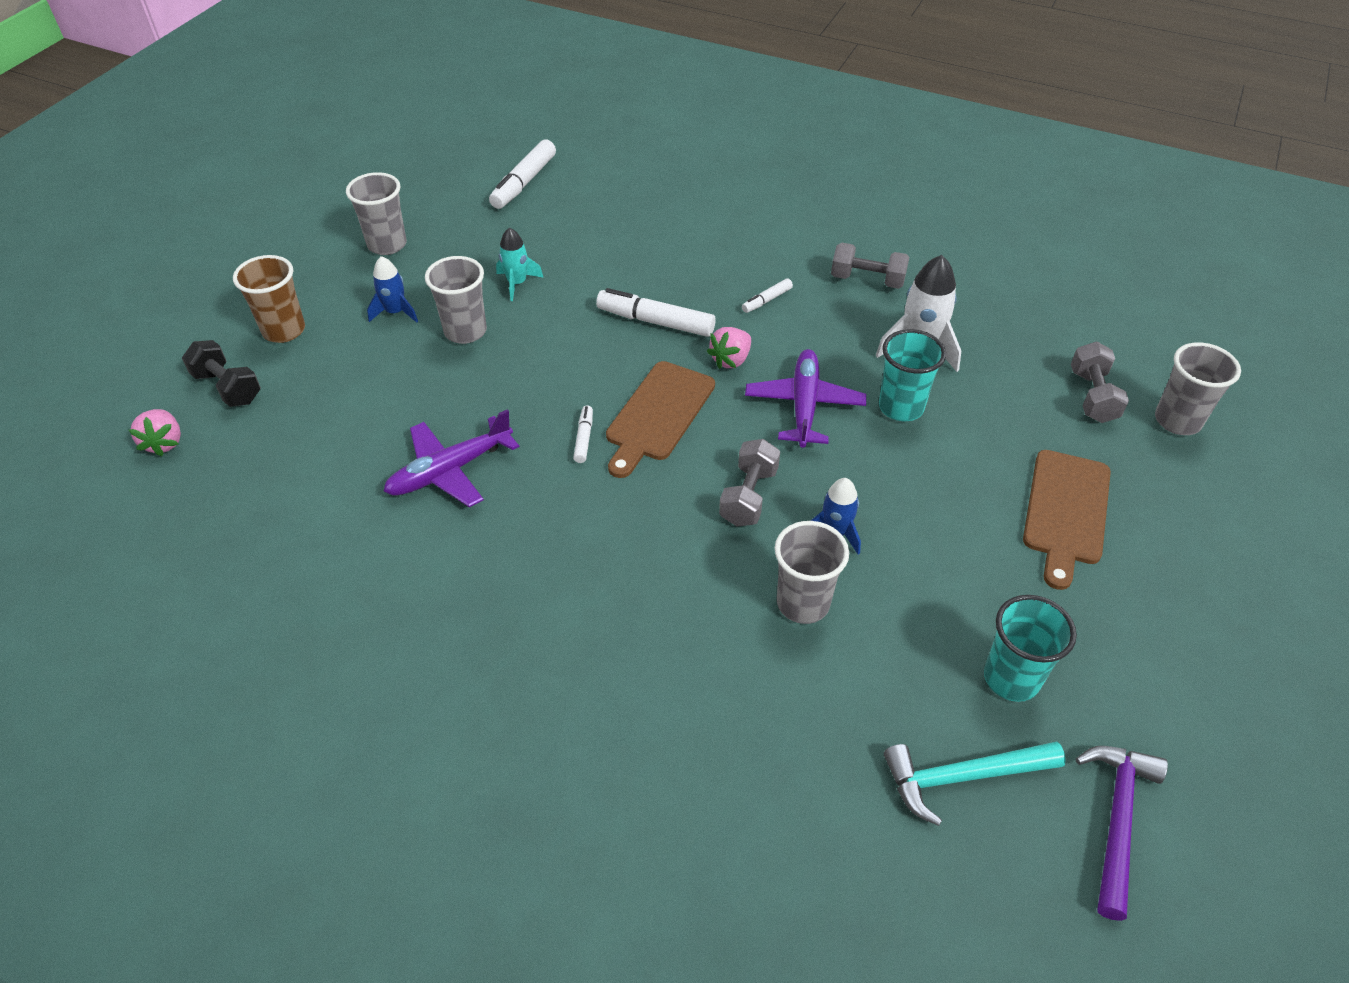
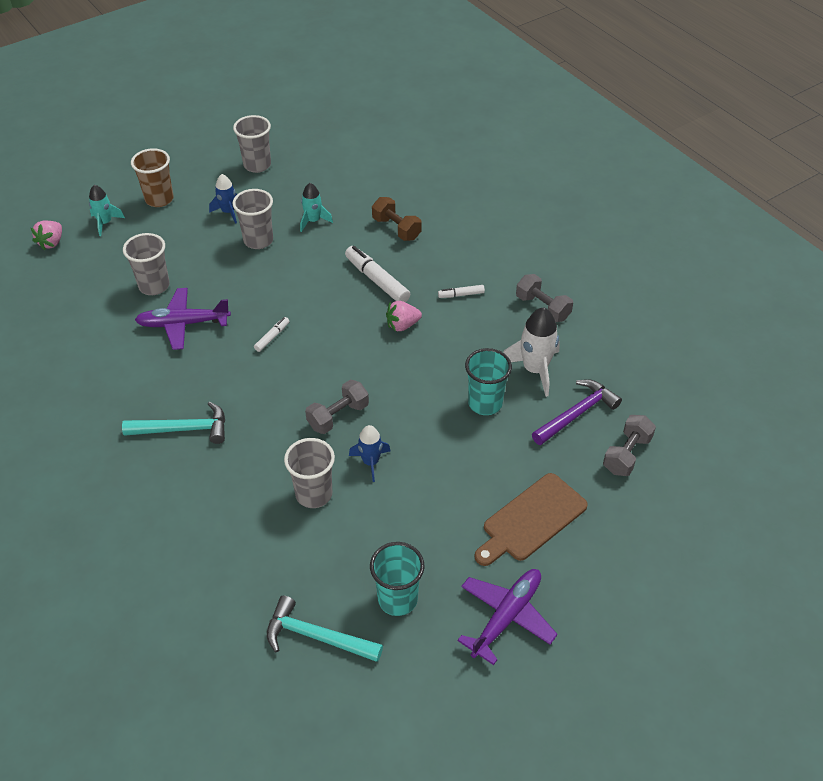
camera: 30 degrees right, 0 degrees up
black dumbbell [182,340,261,407] -> turquoise rocket [89,185,125,236]
white marker [489,139,556,209] -> none
brown cutting board [606,361,715,478] -> none
purple plane [745,349,866,448] -> purple plane moved to [457,569,558,665]
purple hammer [1076,746,1168,921] -> purple hammer moved to [532,379,622,445]
grey cup [1155,342,1241,435] -> grey cup moved to [123,233,170,295]
none -> turquoise hammer [122,402,225,444]
none -> brown dumbbell [372,197,422,241]

